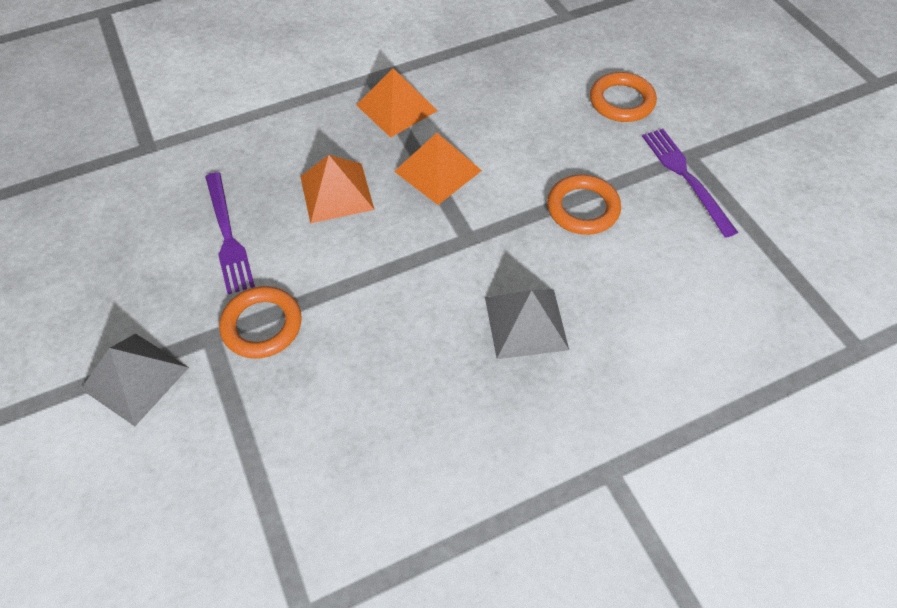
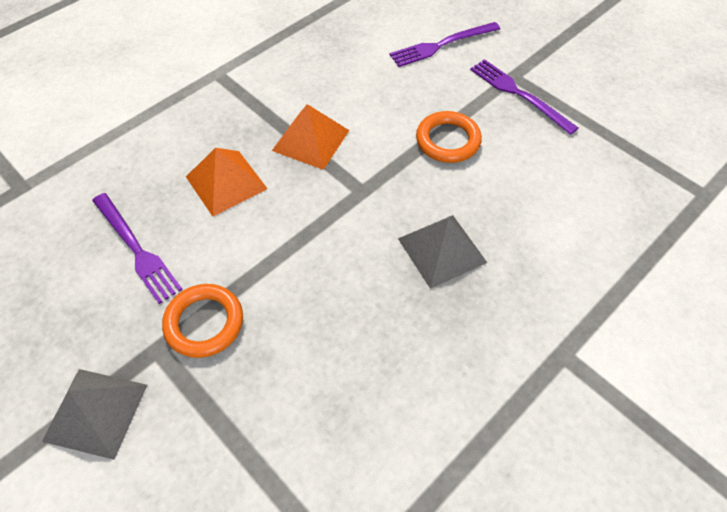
camera: 20 degrees left, 0 degrees up
orange pyramid [356,68,438,138] -> none
orange ring [590,72,657,122] -> purple fork [390,22,500,67]

